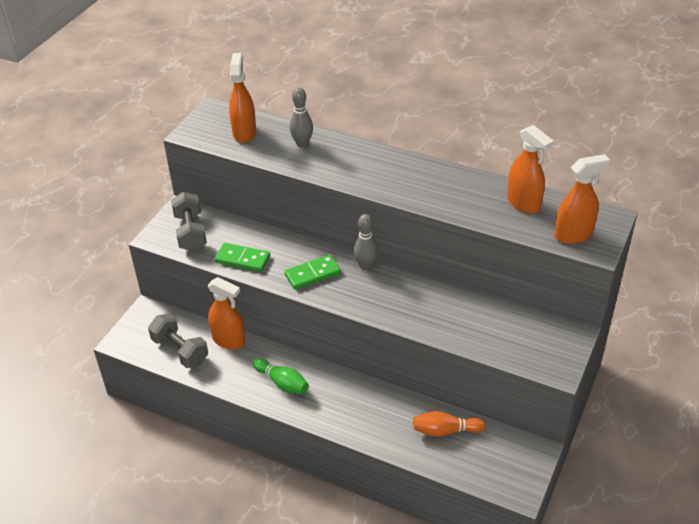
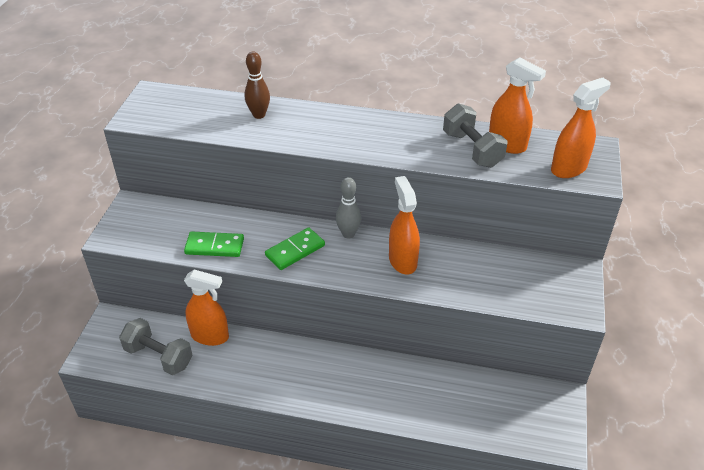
camera: 15 degrees left, 0 degrees up
grey dumbbell [171,192,207,251] -> grey dumbbell moved to [443,103,508,168]
orange spray bottle [229,53,256,143] -> orange spray bottle moved to [389,176,420,275]
green bowling pin [253,358,309,394] -> none
grey bowling pin [290,87,313,148] -> brown bowling pin [245,51,270,119]
orange bowling pin [413,411,486,437] -> none

